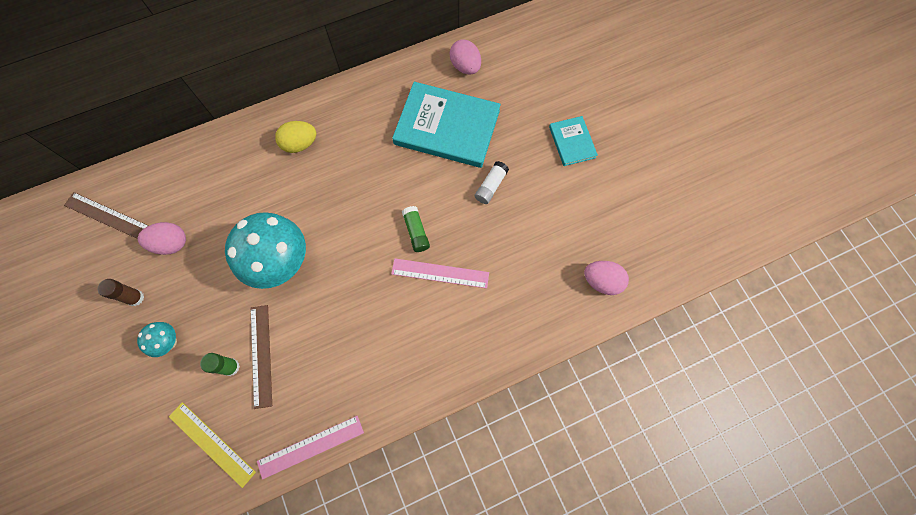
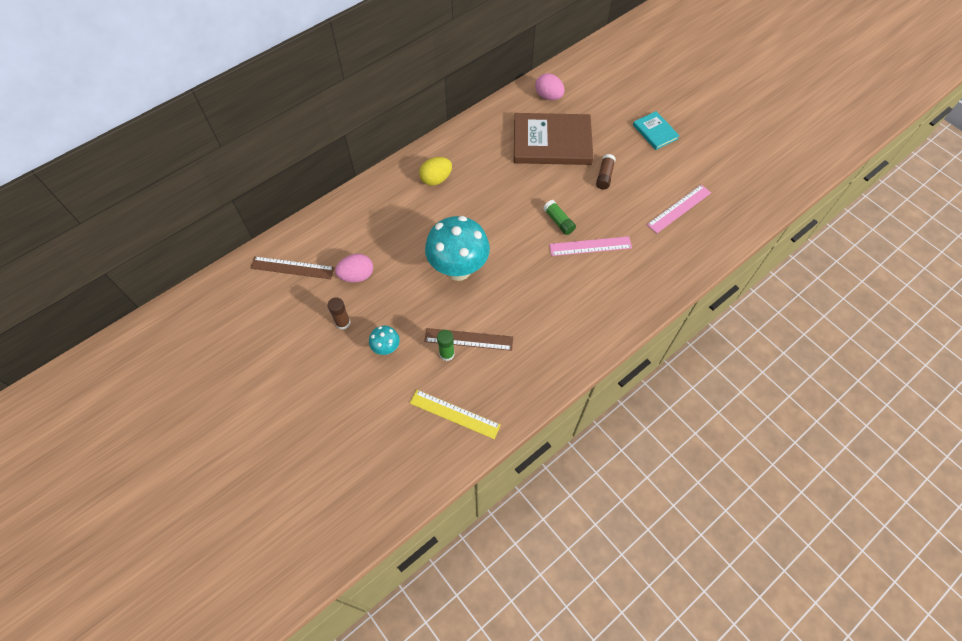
camera: 15 degrees left, 10 degrees down
brown ruler [250,305,272,409] -> brown ruler turned 60 degrees counterclockwise [424,328,513,351]
pink ruler [257,416,364,479] -> pink ruler moved to [647,185,711,233]
turquoise book [392,82,501,168] -> brown book [514,113,593,165]
white glue stick [475,161,509,204] -> brown glue stick [596,154,616,190]
pink egg [584,261,629,295] -> none

